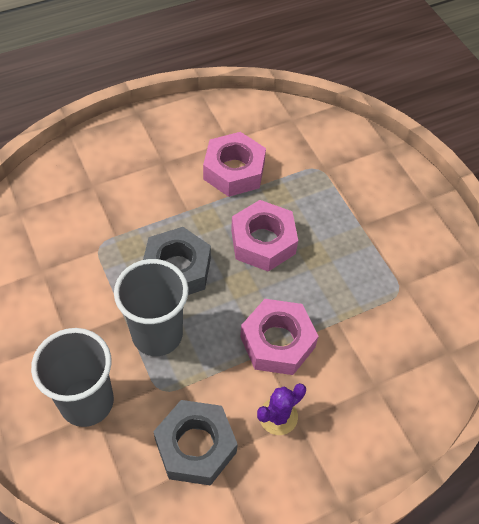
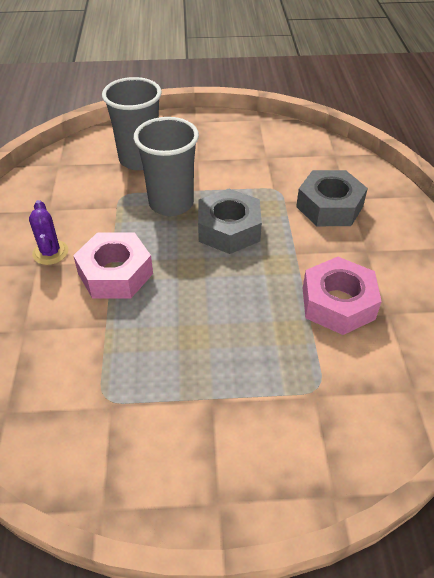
camera: 115 degrees right, 10 degrees down
grey nut [153,400,238,486] -> grey nut moved to [296,170,368,226]
pink nut [231,200,298,272] -> none

